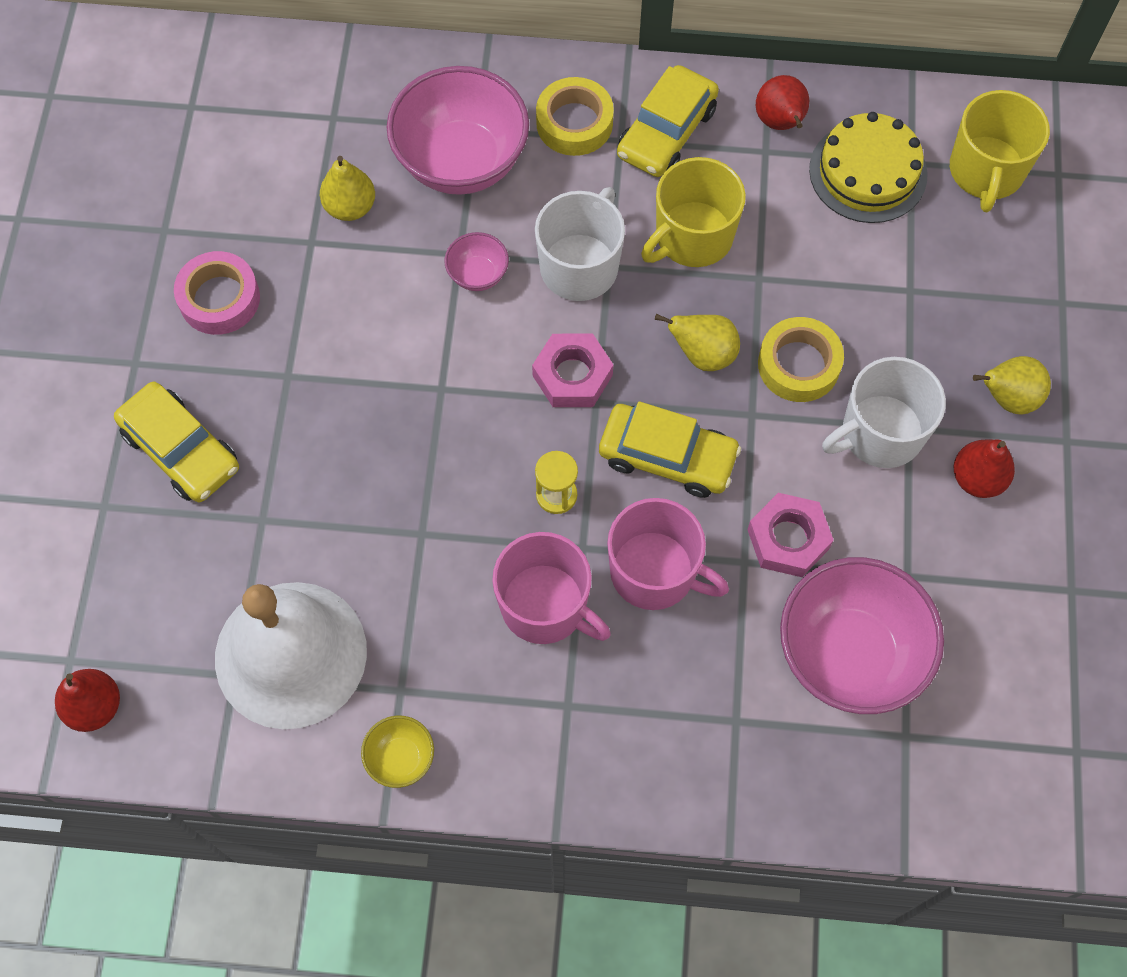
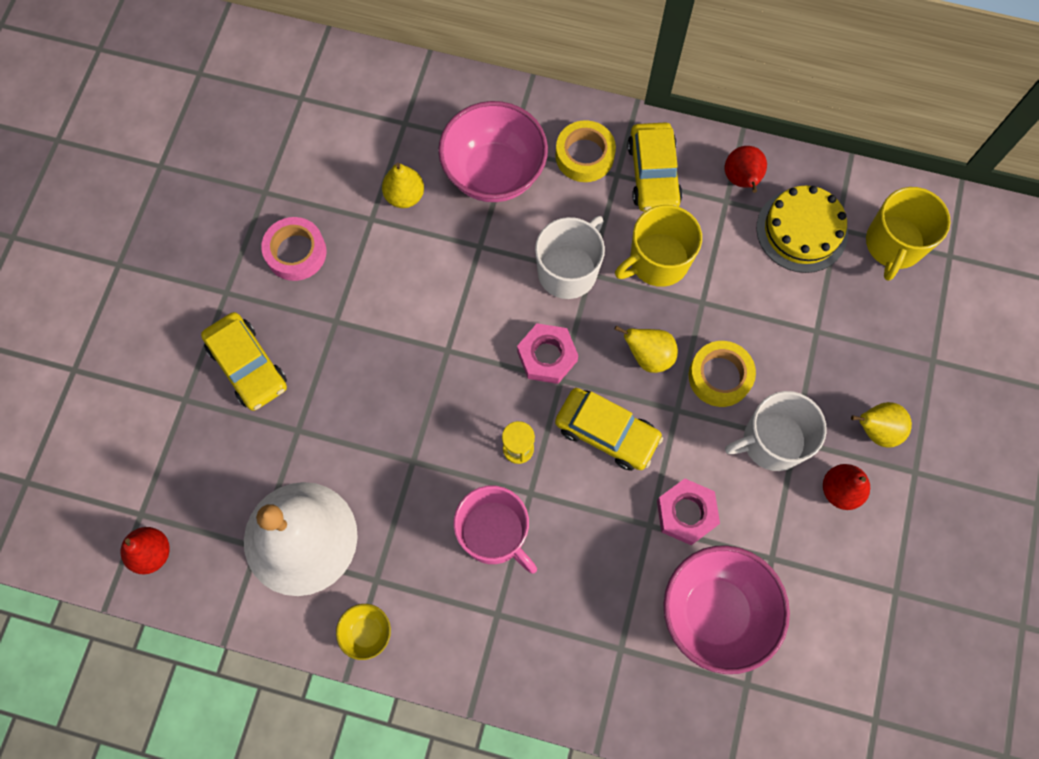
camera: 10 degrees right, 5 degrees up
pink bowl [444,232,509,291] -> none
pink mug [607,498,729,610] -> none
yellow car [617,65,719,177] -> yellow car turned 45 degrees counterclockwise [627,122,683,212]

